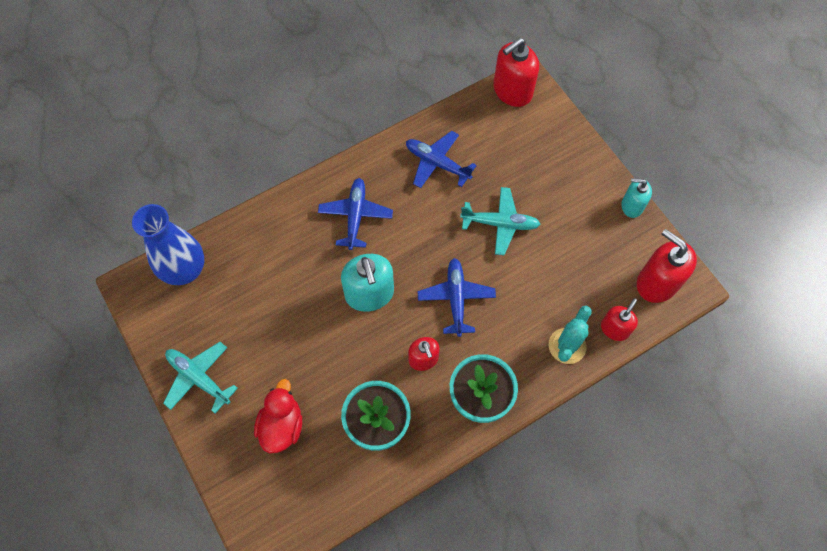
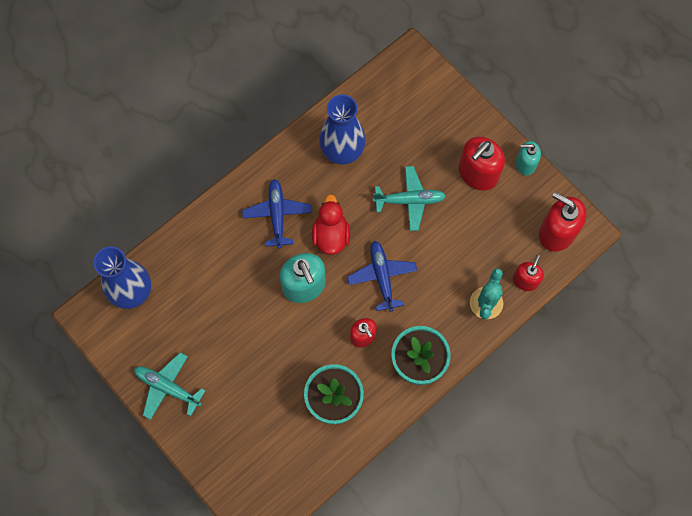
camera: 10 degrees left, 5 degrees up
red duck [254,379,302,453] -> red duck moved to [312,194,350,255]
blue plane [406,131,477,188] -> blue vase [319,95,365,165]
red soap dispenser [493,38,539,107] -> red soap dispenser moved to [459,137,505,191]

